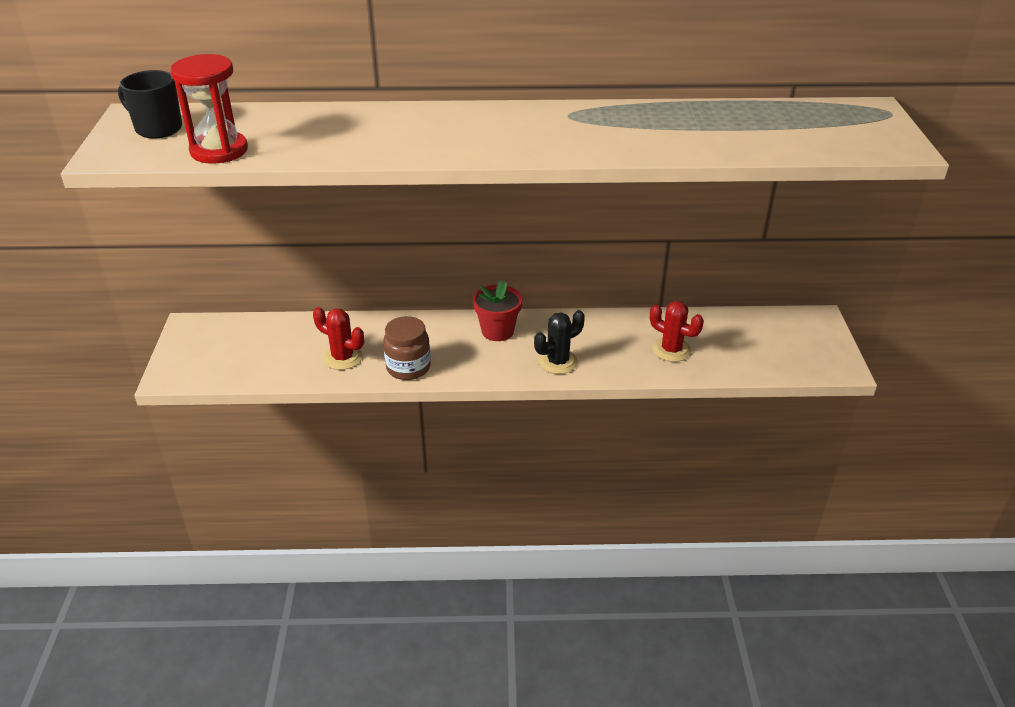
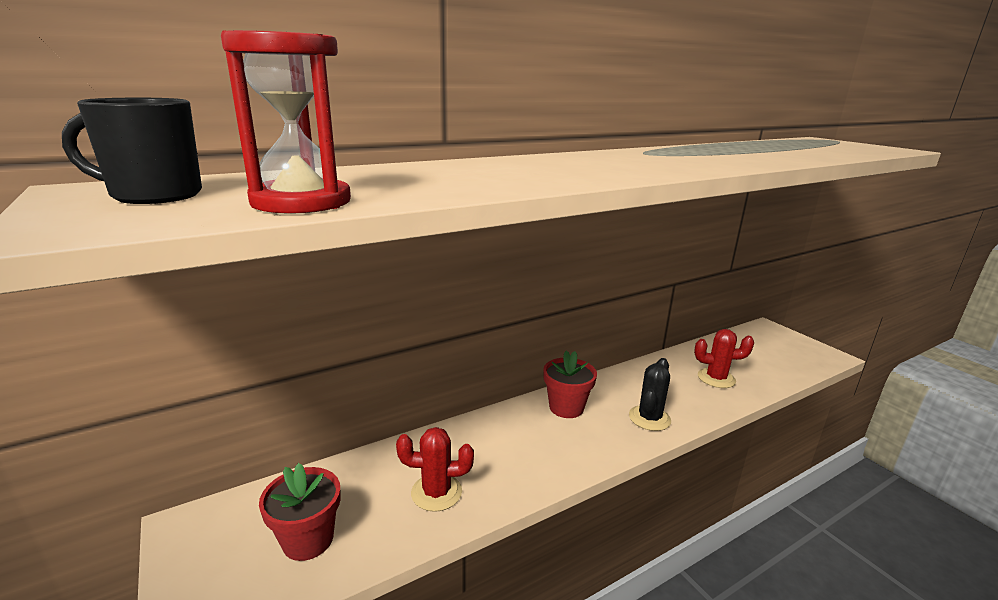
camera: 30 degrees left, 15 degrees down
brown jar [383,316,431,380] -> none
none -> red flower pot [259,463,341,561]

